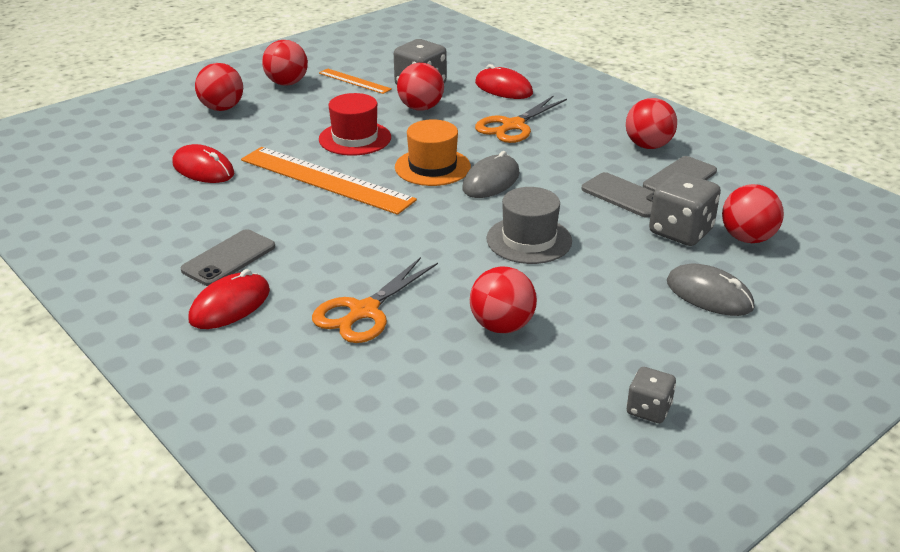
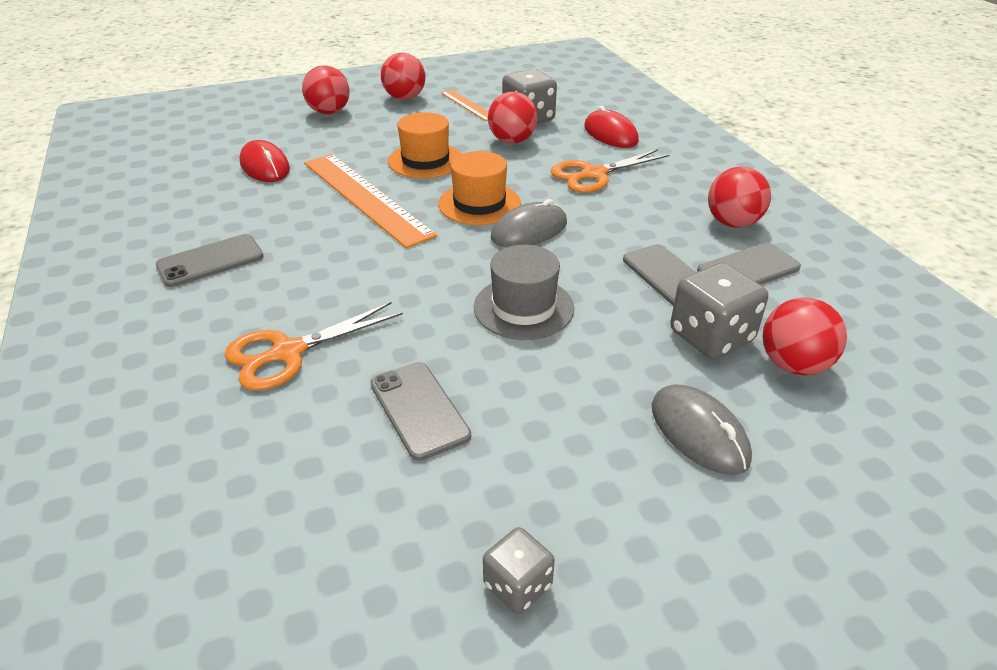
camera: 20 degrees right, 5 degrees up
red mouse [188,269,270,329] -> none
red hat [319,93,391,156] -> orange hat [388,112,461,178]
red ball [470,266,537,333] -> grey phone [370,362,471,461]

